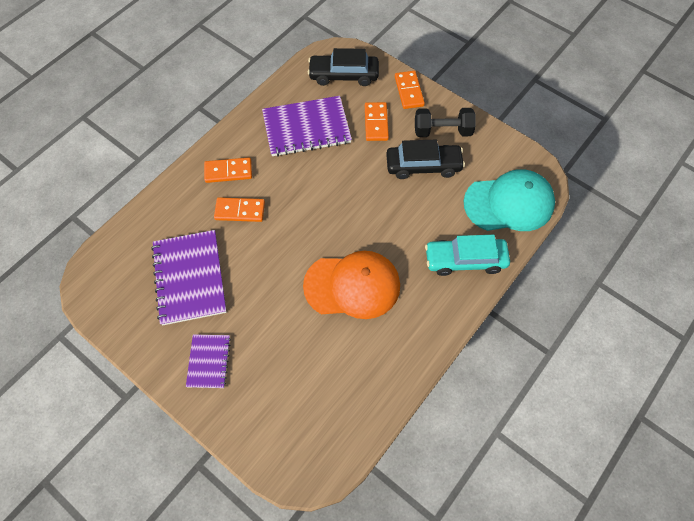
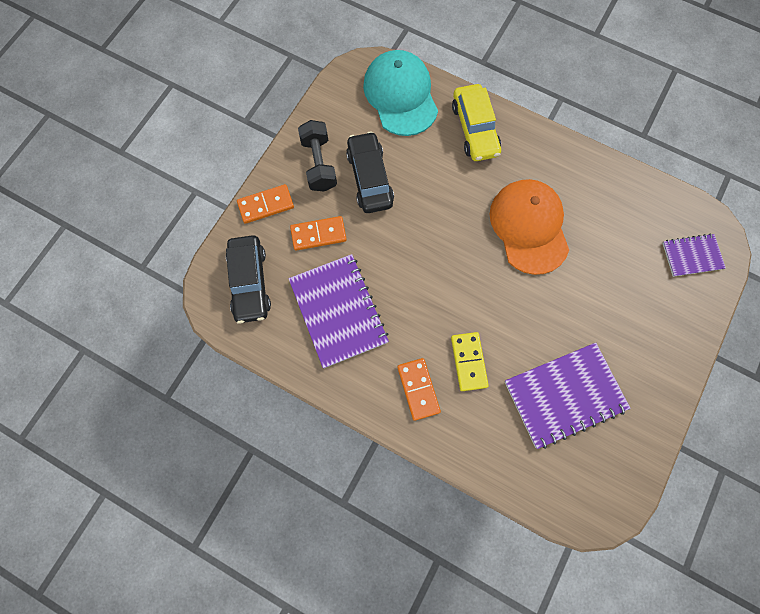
camera: 100 degrees left, 10 degrees up
purple notebook [186,334,231,388] -> purple notebook moved to [662,234,726,277]
orange domino [214,197,265,222] -> yellow domino [451,332,489,391]
turquoise car [425,235,510,276] -> yellow car [452,84,501,161]

